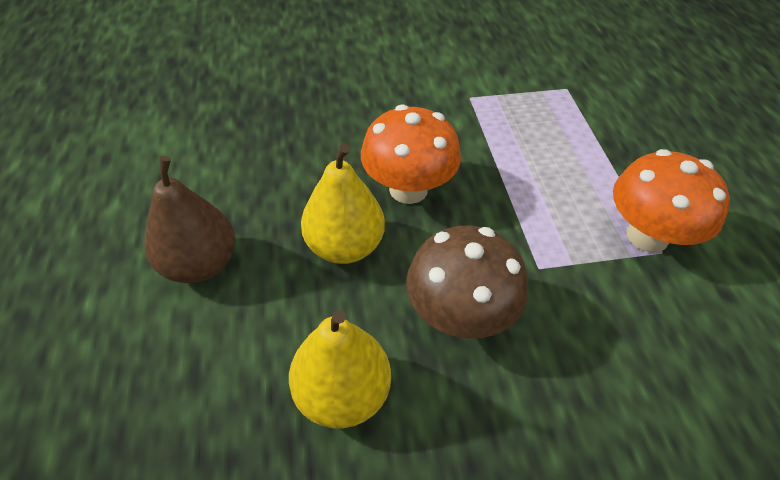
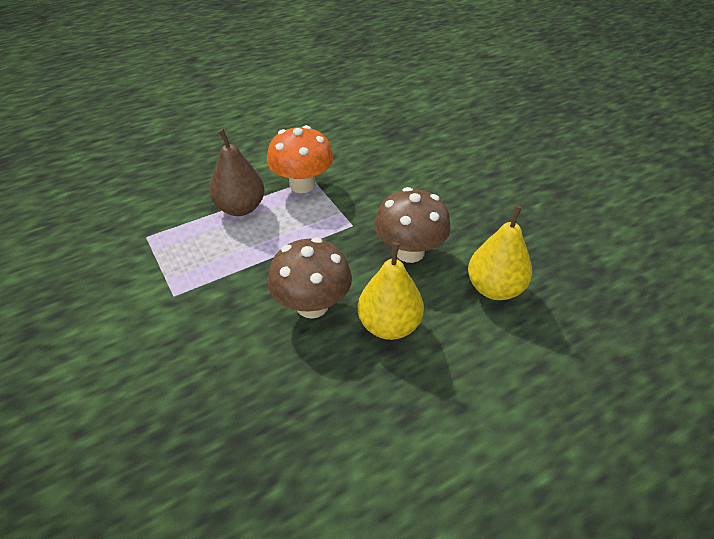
camera: 110 degrees left, 5 degrees down
brown pear [144,156,235,283] -> brown pear moved to [210,129,265,216]
orange mushroom [361,105,461,204] -> brown mushroom [268,237,352,319]

